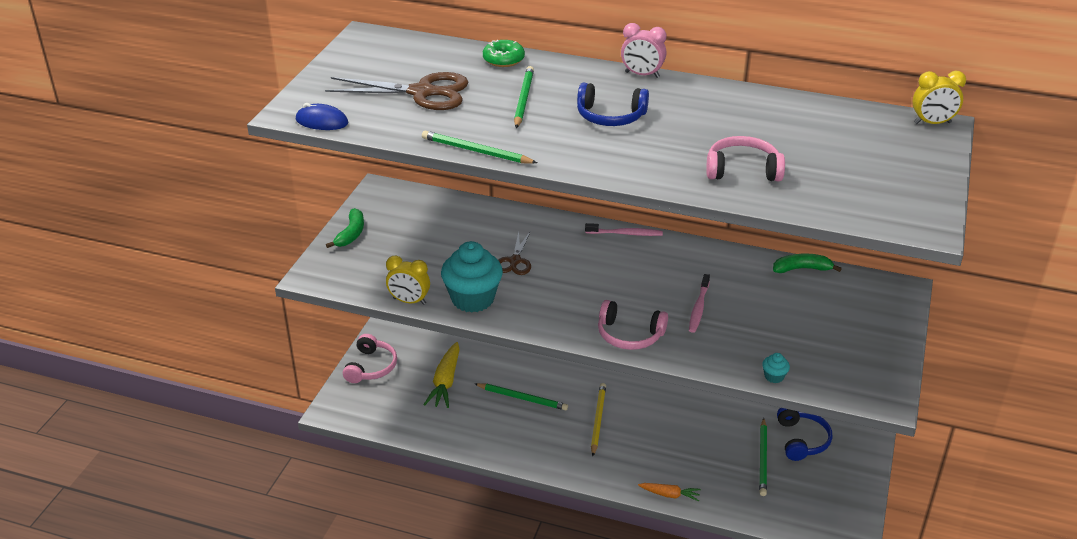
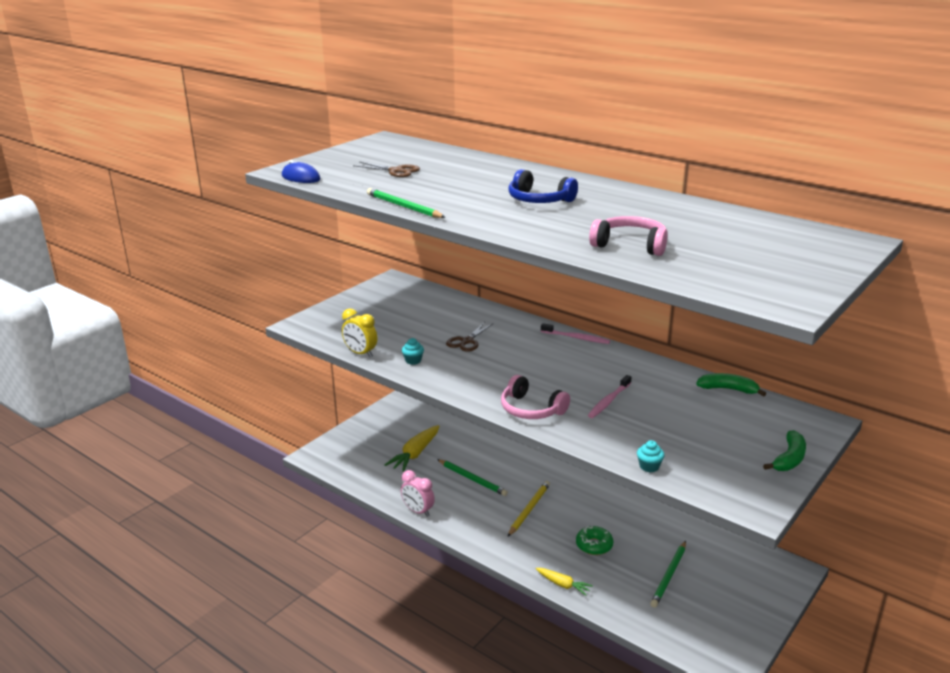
camera: 20 degrees right, 10 degrees down
brown scissors [325,72,468,110] -> brown scissors [353,162,420,177], size x0.57
green banana [326,208,364,248] -> green banana moved to [763,430,806,471]
pink headphones [343,334,397,383] -> none
turquoise cupcake [441,241,503,313] -> turquoise cupcake [402,338,424,365], size x0.41
green donut [483,40,525,67] -> green donut moved to [576,526,613,555]
green pencil [514,66,534,128] -> none
pink clock [621,23,667,78] -> pink clock moved to [401,470,435,517]
orange carrot [638,483,701,502] -> yellow carrot [536,568,593,596]
blue headphones [777,408,833,461] -> none
yellow clock [912,70,966,124] -> none

